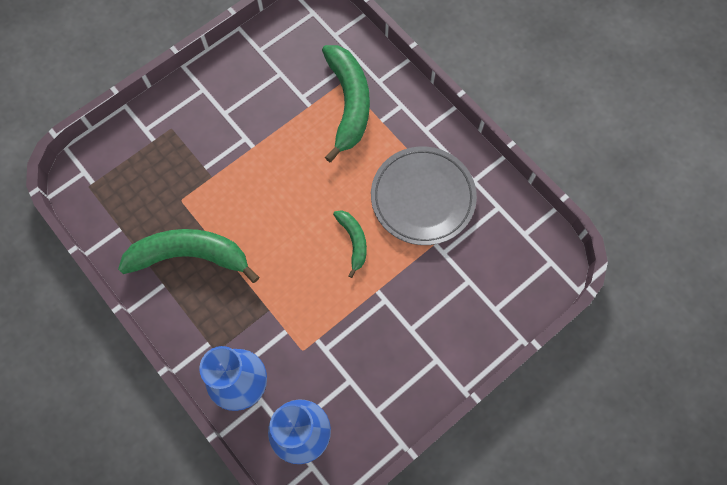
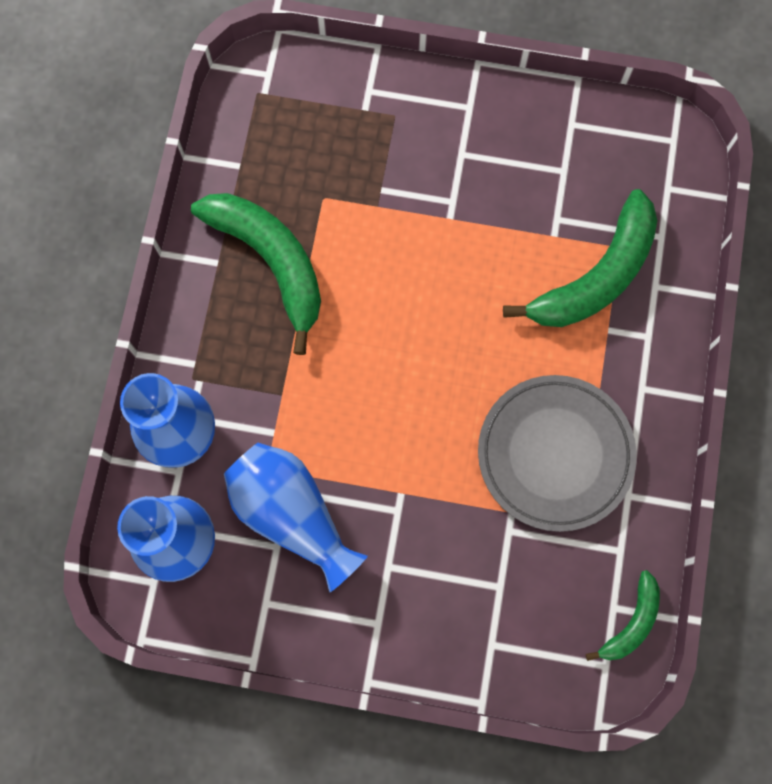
camera: 50 degrees right, 5 degrees up
green banana [333,210,367,278] -> green banana moved to [586,570,660,661]
none -> blue vase [224,443,368,593]

